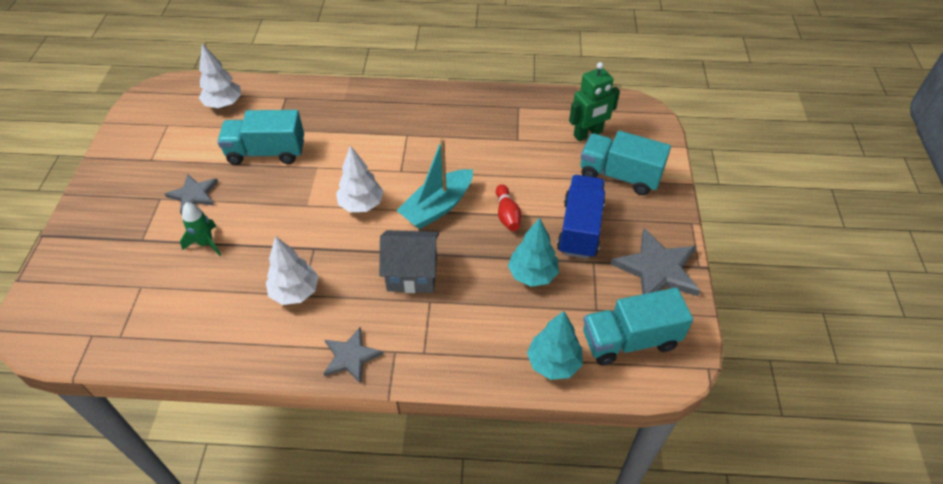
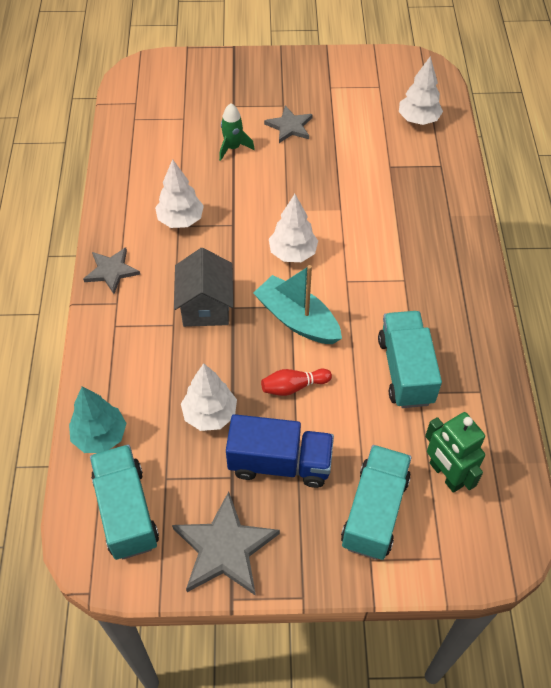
camera: 85 degrees right, 5 degrees up
turquoise truck [217,110,304,165] -> turquoise truck moved to [378,311,442,408]
turquoise tree [508,218,559,287] -> white tree [181,363,237,431]

